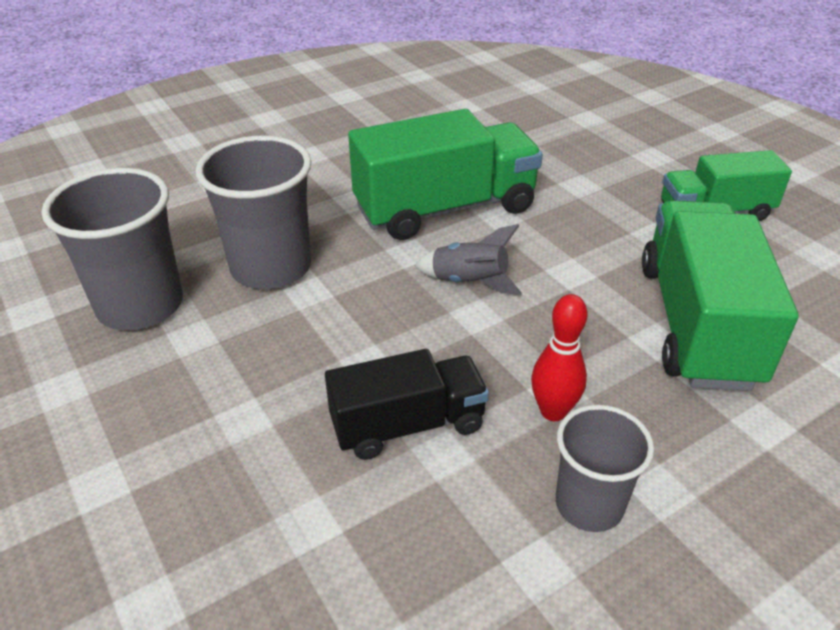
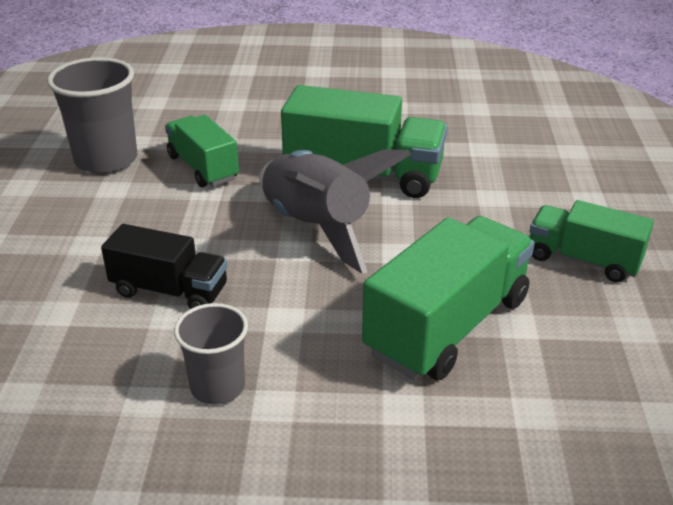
camera: 35 degrees right, 5 degrees down
grey cup [196,136,312,289] -> green truck [165,115,239,187]
grey rocket [414,224,522,295] -> grey rocket [259,149,411,274], size x2.07
red bowling pin [531,294,588,421] -> none

